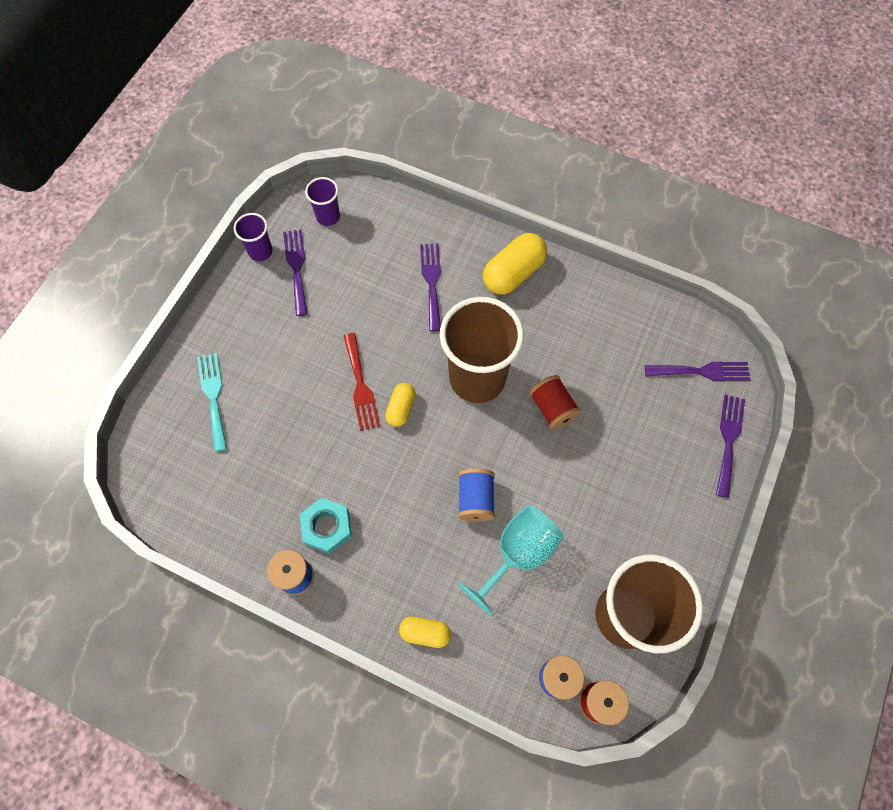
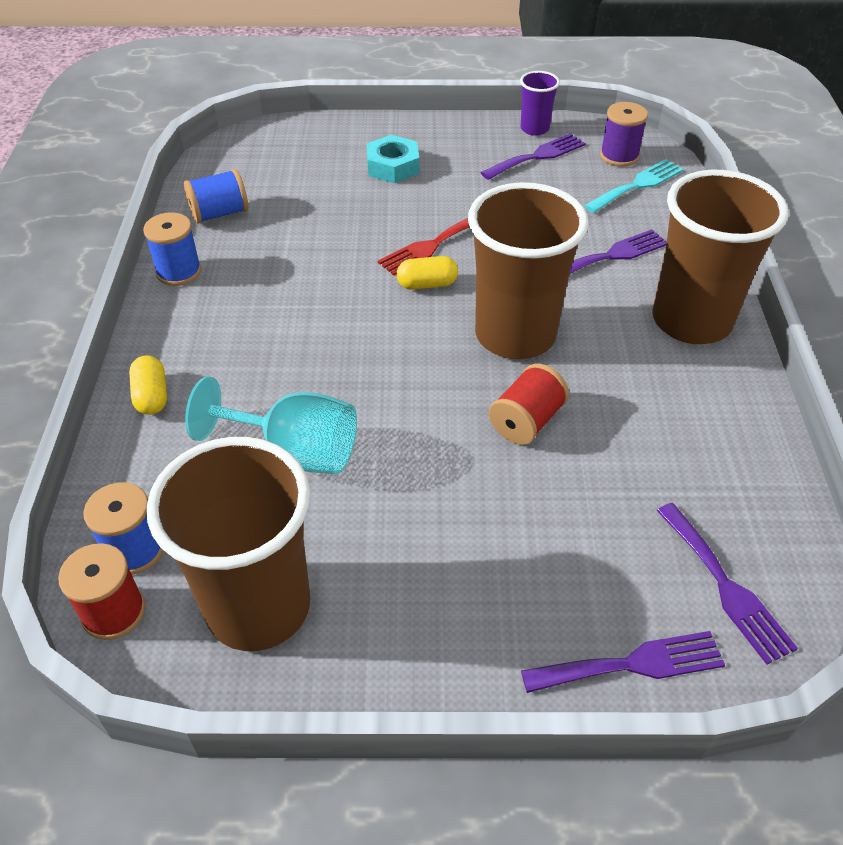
camera: 65 degrees right, 20 degrees down
turquoise fork [197,353,227,452] -> turquoise fork moved to [584,159,684,213]
turquoise nut [300,498,352,554] -> turquoise nut moved to [367,135,419,183]
purple cup [305,177,340,226] -> purple spool [600,102,648,167]
blue spool [458,468,495,522] -> blue spool moved to [184,169,248,224]
yellow capsule [483,233,547,295] -> brown cup [652,170,788,344]

